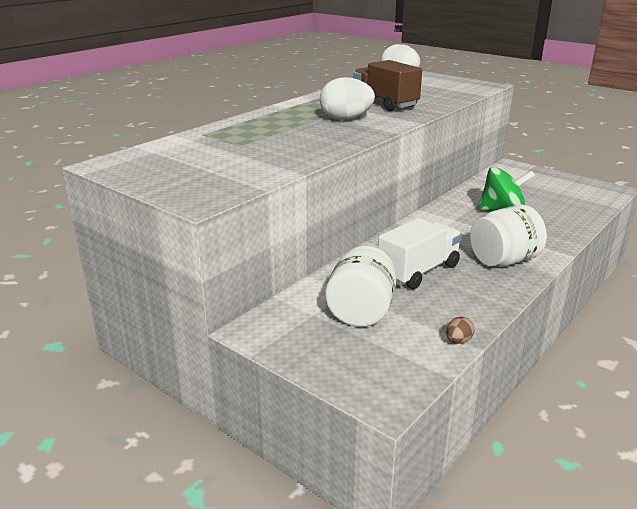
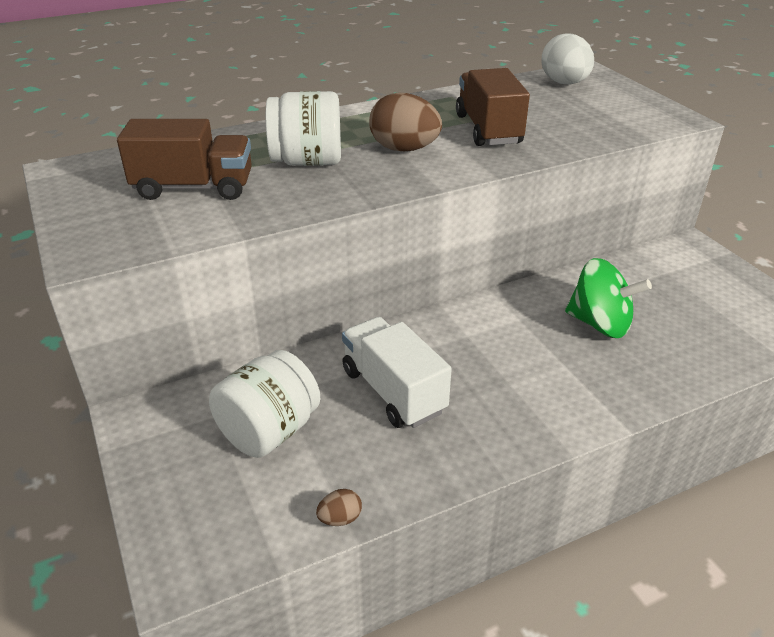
camera: 25 degrees right, 10 degrees up
white egg [320,77,375,120] -> brown egg [369,92,442,151]
white truck [378,218,462,289] -> white truck turned 105 degrees counterclockwise [342,317,452,428]
white jar [470,205,547,266] -> white jar moved to [266,91,341,166]
none -> brown truck [117,119,252,200]

